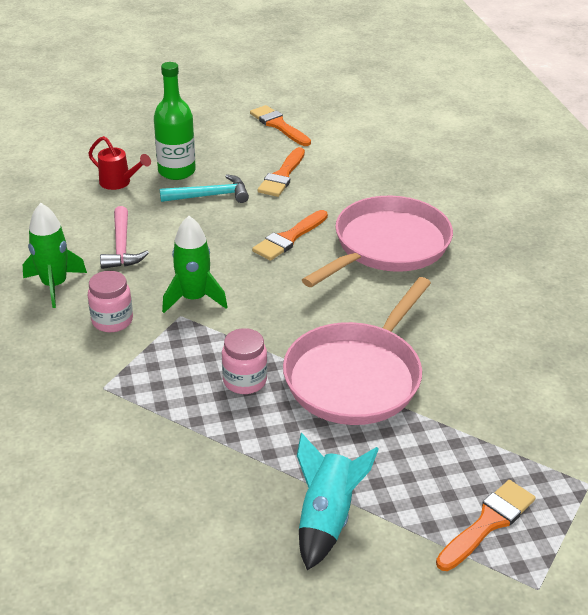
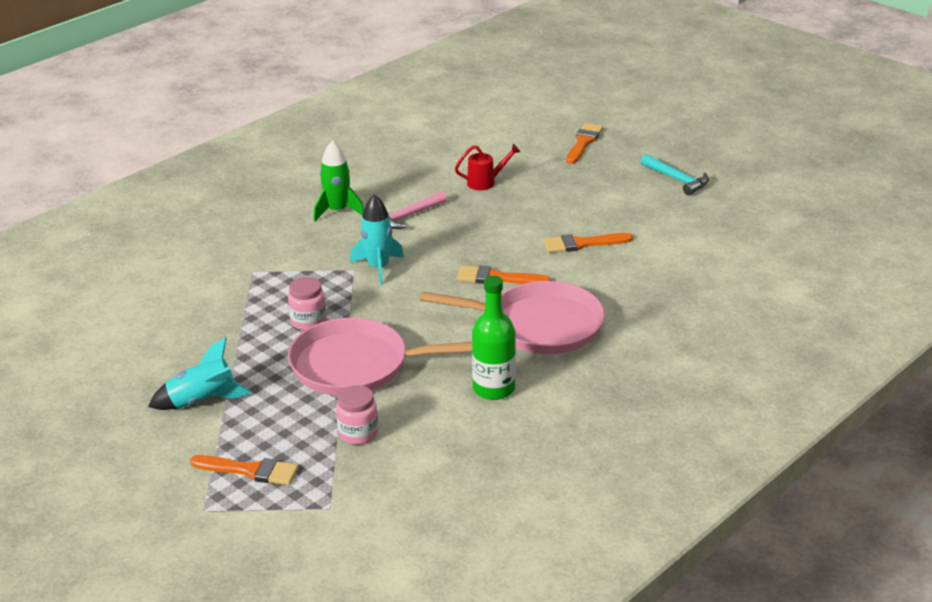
camera: 60 degrees right, 5 degrees down
red watering can [88,136,151,190] -> red watering can turned 105 degrees counterclockwise [455,144,521,190]
pink jar [88,271,133,332] -> pink jar moved to [336,385,378,445]
green bottle [154,62,196,180] -> green bottle moved to [472,276,516,400]
turquoise hammer [160,174,249,203] -> turquoise hammer moved to [641,154,709,195]
green rocket [162,216,227,313] -> turquoise rocket [350,194,404,285]
orange brush [250,105,311,146] -> orange brush moved to [566,123,603,164]

